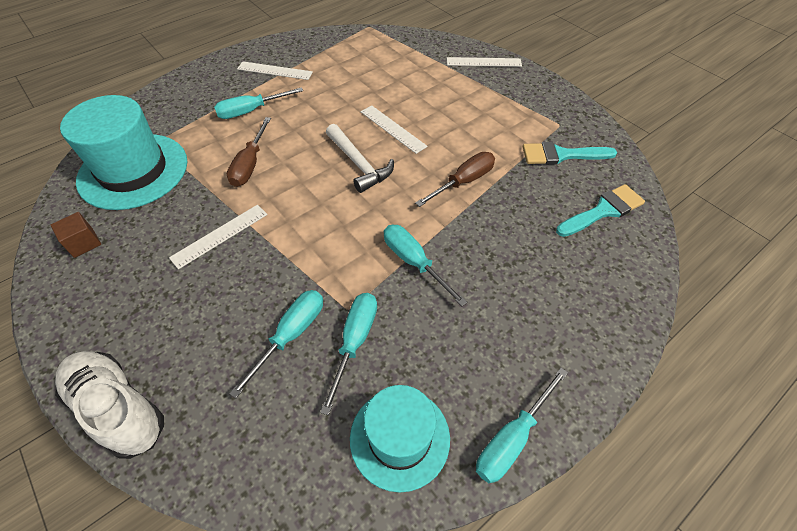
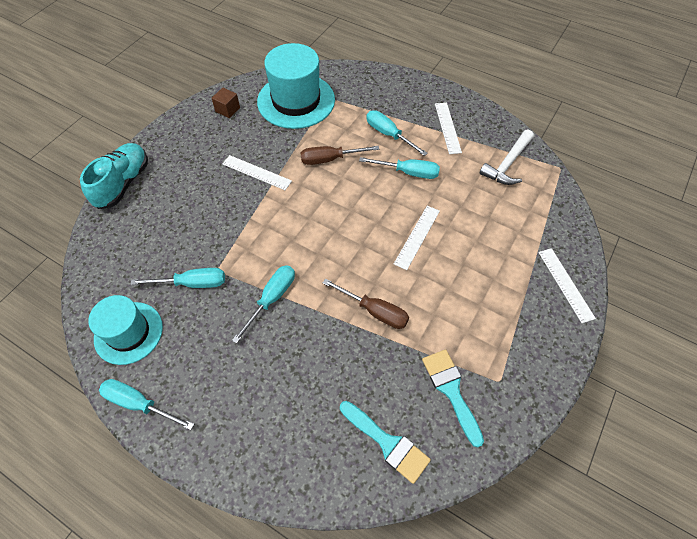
camera: 70 degrees right, 5 degrees up
white shoe [55,351,164,459] -> turquoise shoe [80,143,148,209]
turquoise screwdriver [229,290,323,399] -> turquoise screwdriver moved to [359,157,440,179]
white hammer [326,124,394,193] -> white hammer moved to [479,130,534,185]

